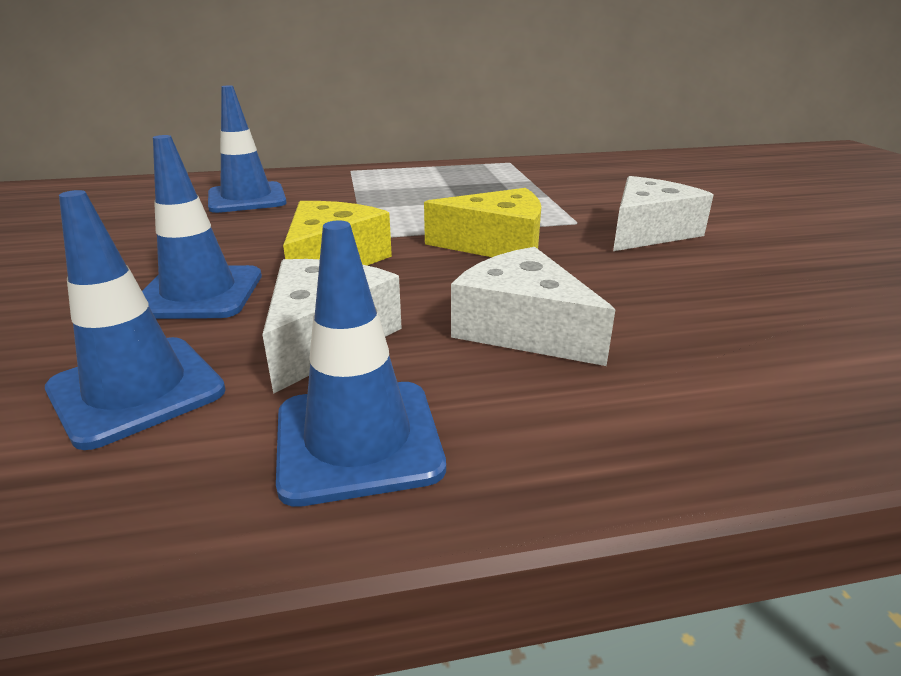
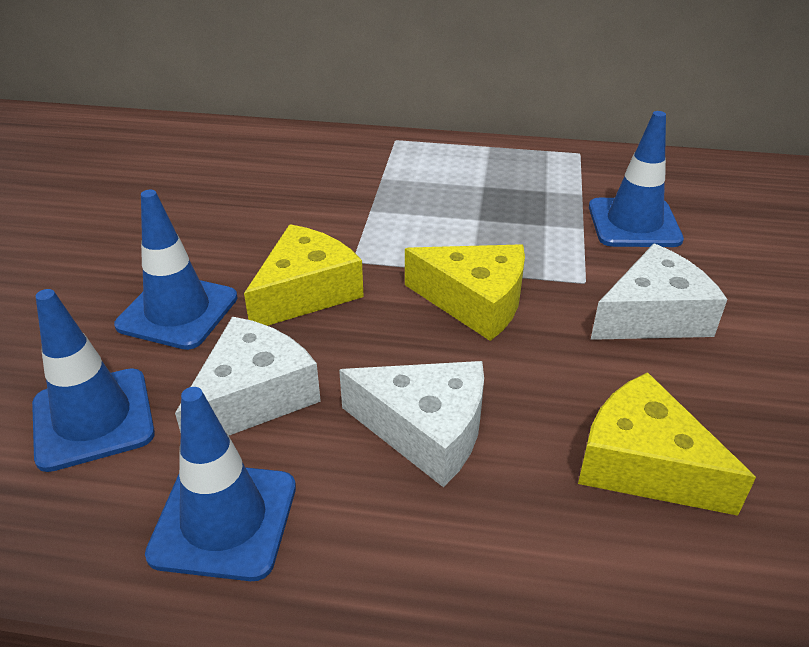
camera: 20 degrees right, 10 degrees up
blue traffic cone [208,85,287,213] -> blue traffic cone moved to [589,111,684,247]
white cheese [451,247,615,366] -> white cheese turned 135 degrees clockwise [339,361,484,487]
none -> yellow cheese [578,372,756,516]

